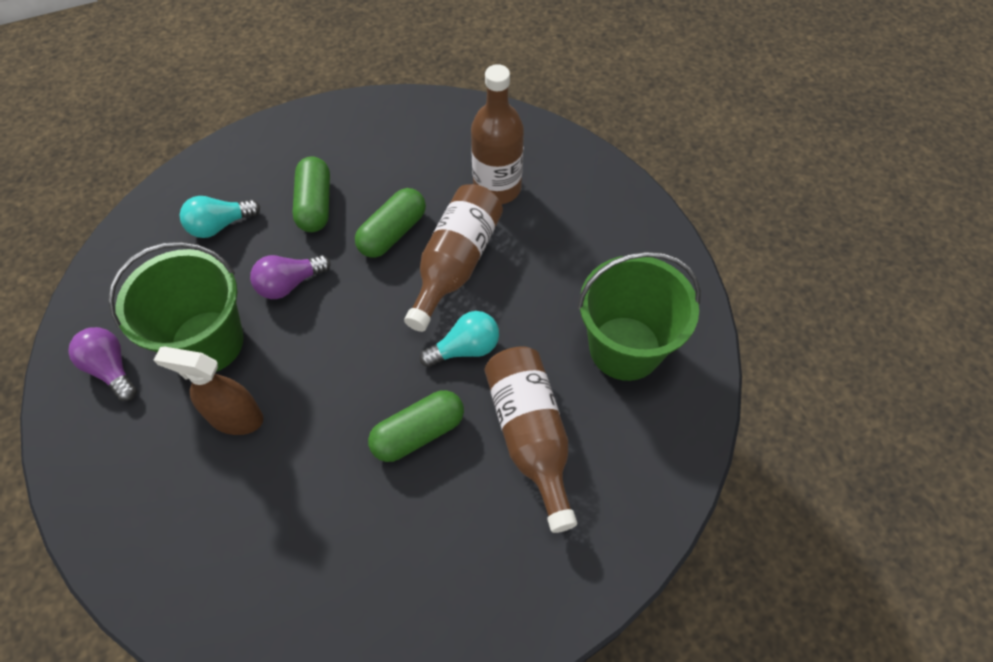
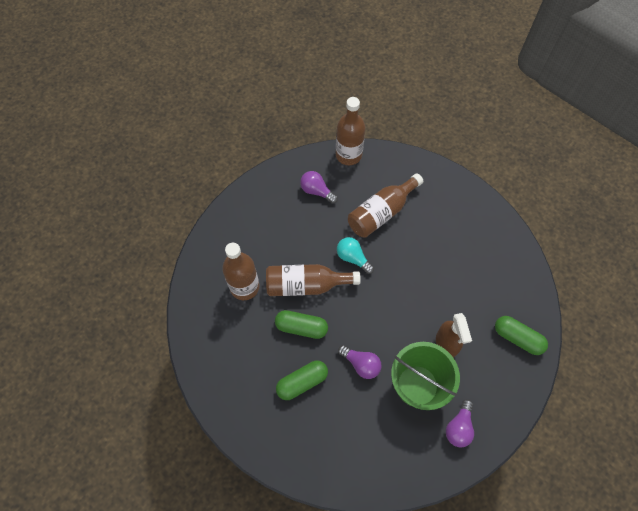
camera: 115 degrees left, 5 degrees up
turquoise light bulb [180,196,260,238] -> none
green capsule [368,390,464,462] -> green capsule moved to [495,316,548,355]
green bucket [577,252,701,381] -> purple light bulb [300,171,338,204]
none -> brown bottle [336,97,365,165]

